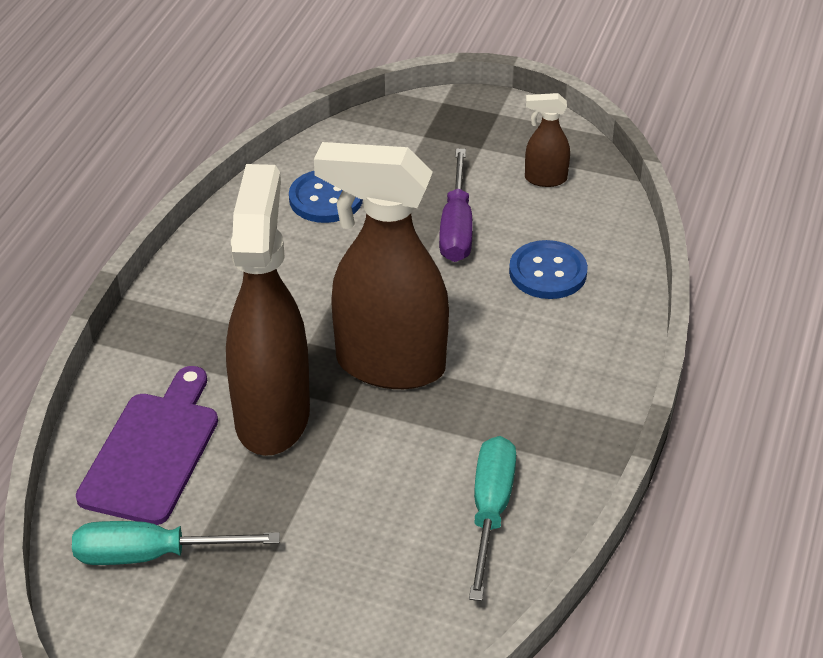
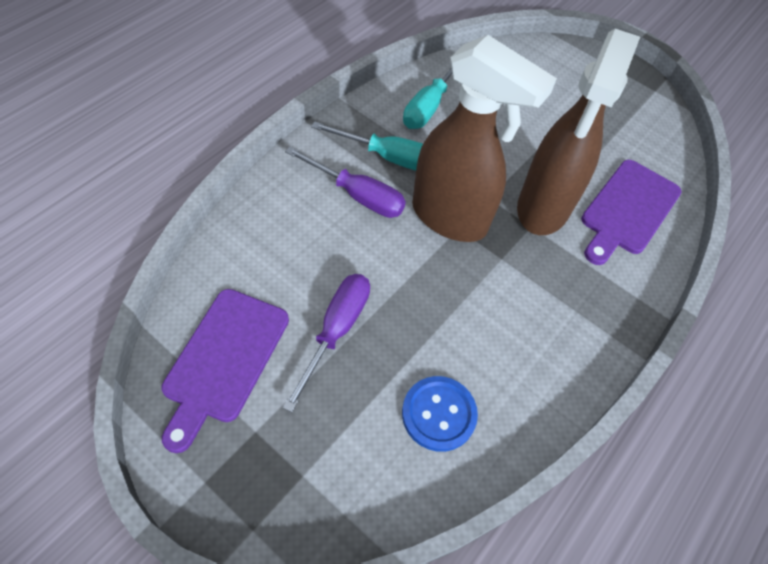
camera: 165 degrees left, 15 degrees up
turquoise screwdriver [72,521,280,565] -> turquoise screwdriver moved to [311,121,423,171]
blue button [509,240,588,299] -> none
brown spray bottle [525,93,570,187] -> purple cutting board [161,289,289,453]
none -> purple screwdriver [285,147,406,218]

